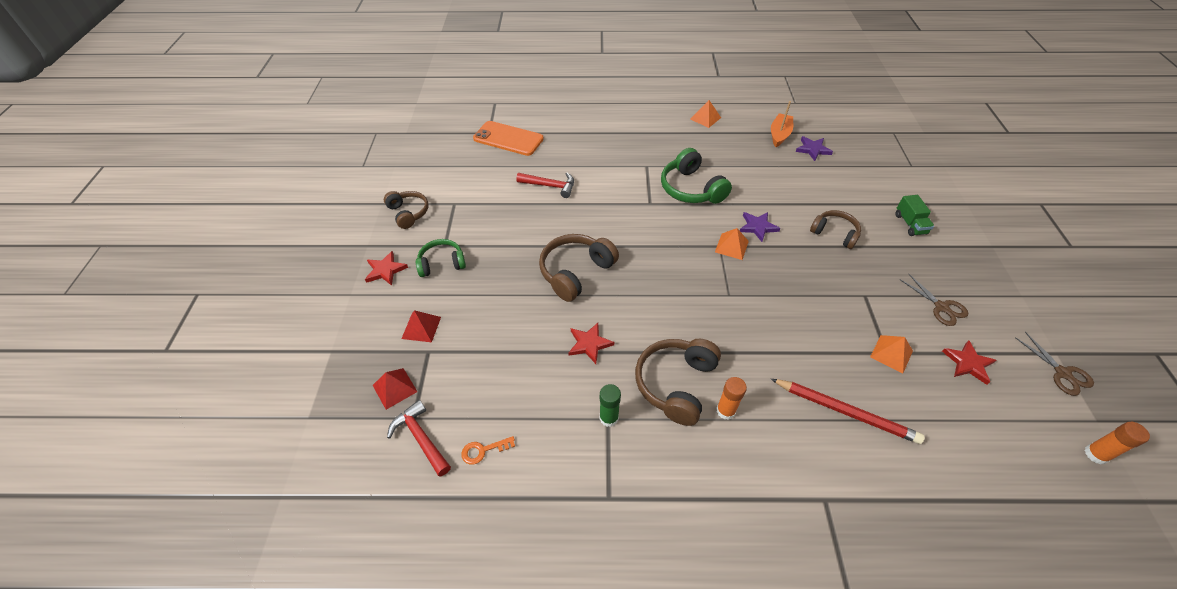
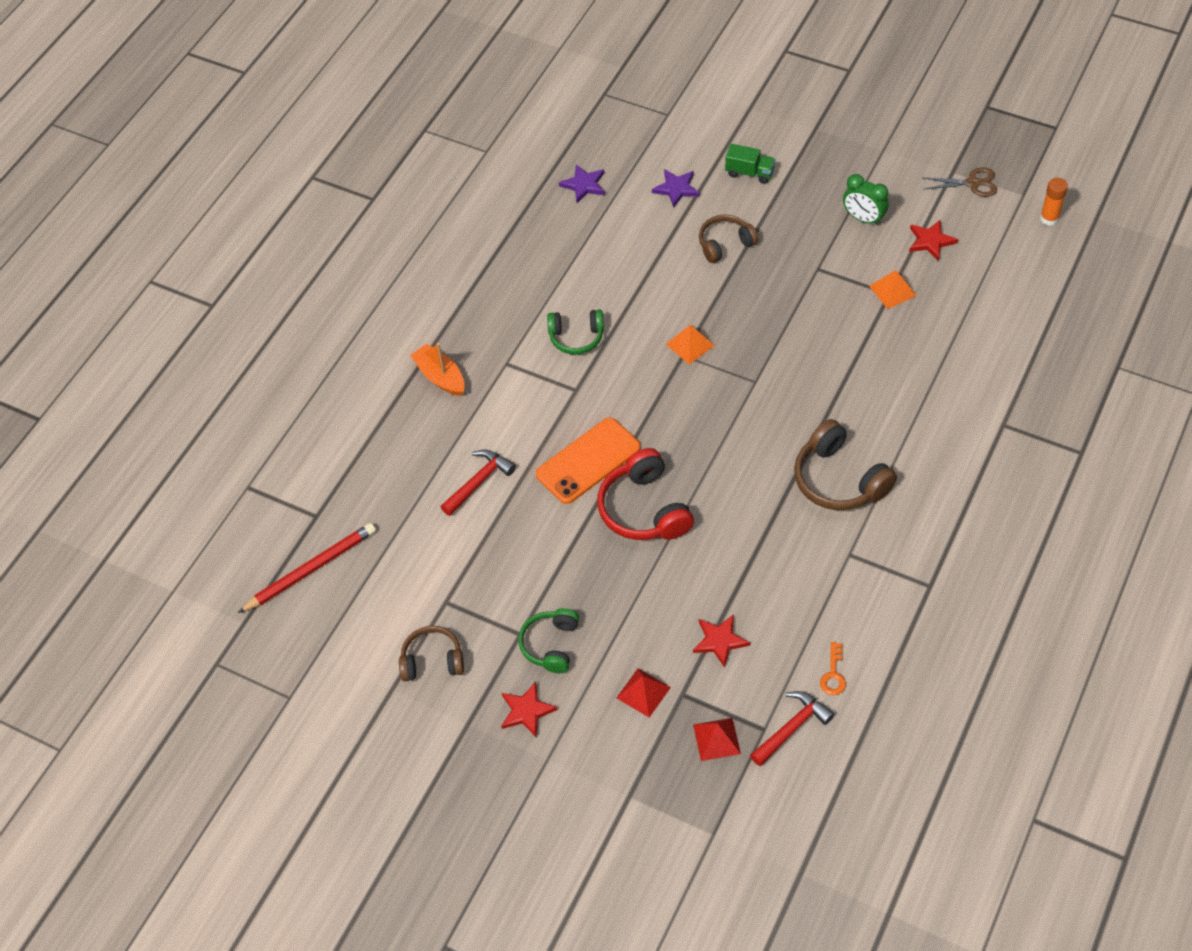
camera: 60 degrees left, 5 degrees up
red hammer [387,400,451,477] -> red hammer turned 150 degrees clockwise [750,691,834,766]
orange phone [473,121,544,156] -> orange phone moved to [536,418,641,504]
brown headphones [539,234,619,302] -> red headphones [597,448,694,540]
red star [568,323,614,364] -> red star moved to [693,615,750,668]
green glue stick [600,384,621,427] -> none
green headphones [661,148,732,204] -> green headphones [547,309,604,355], size x0.65
orange pyramid [690,100,721,128] -> none
orange glue stick [716,377,747,420] -> none
purple star [740,212,781,242] -> purple star moved to [652,169,700,207]
orange boat [771,101,793,147] -> orange boat moved to [410,343,465,396]
red pencil [771,379,925,444] -> red pencil moved to [238,523,376,613]
brown scissors [899,273,968,326] -> green clock [843,174,889,226]

